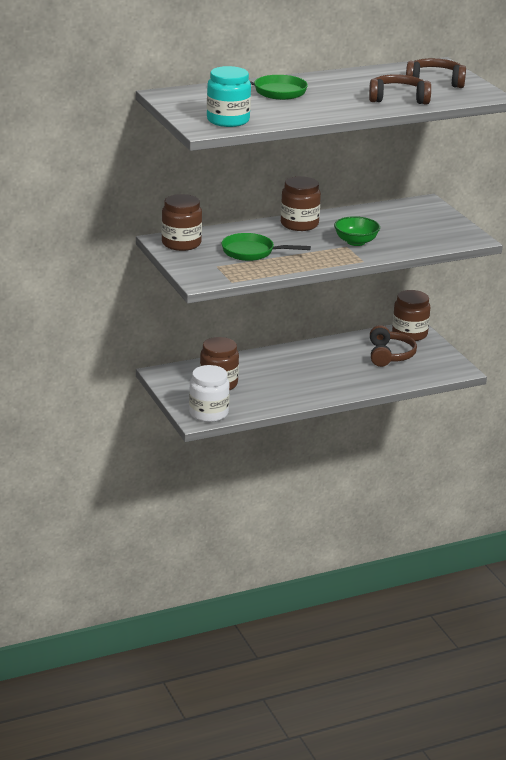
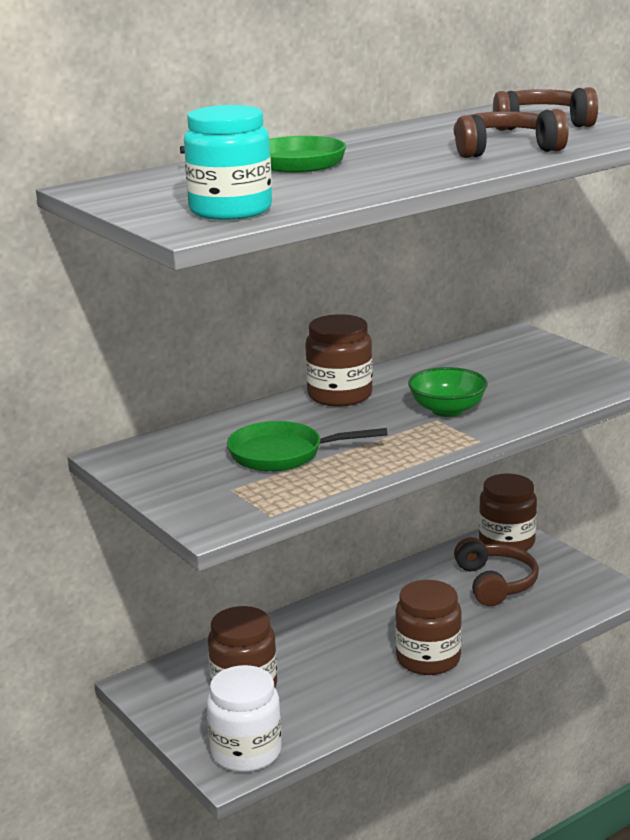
camera: 10 degrees left, 5 degrees down
brown jar [162,194,202,251] -> brown jar moved to [395,580,462,675]

